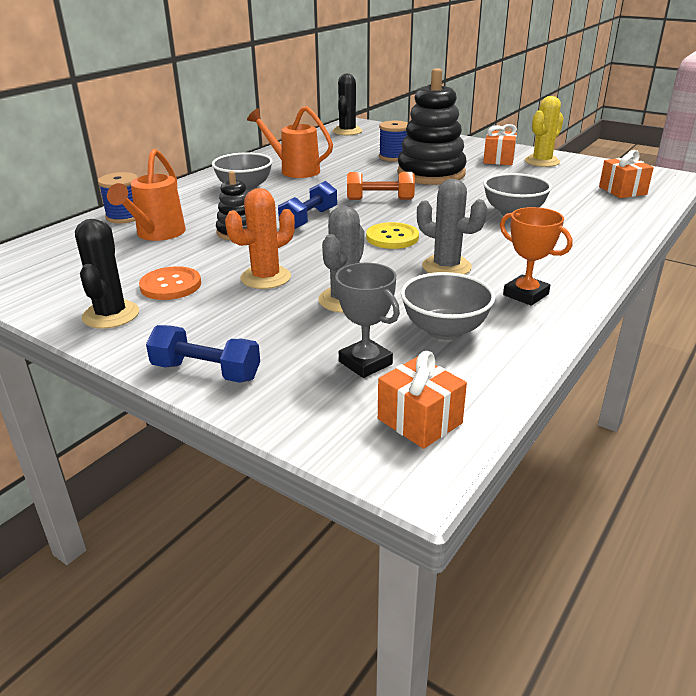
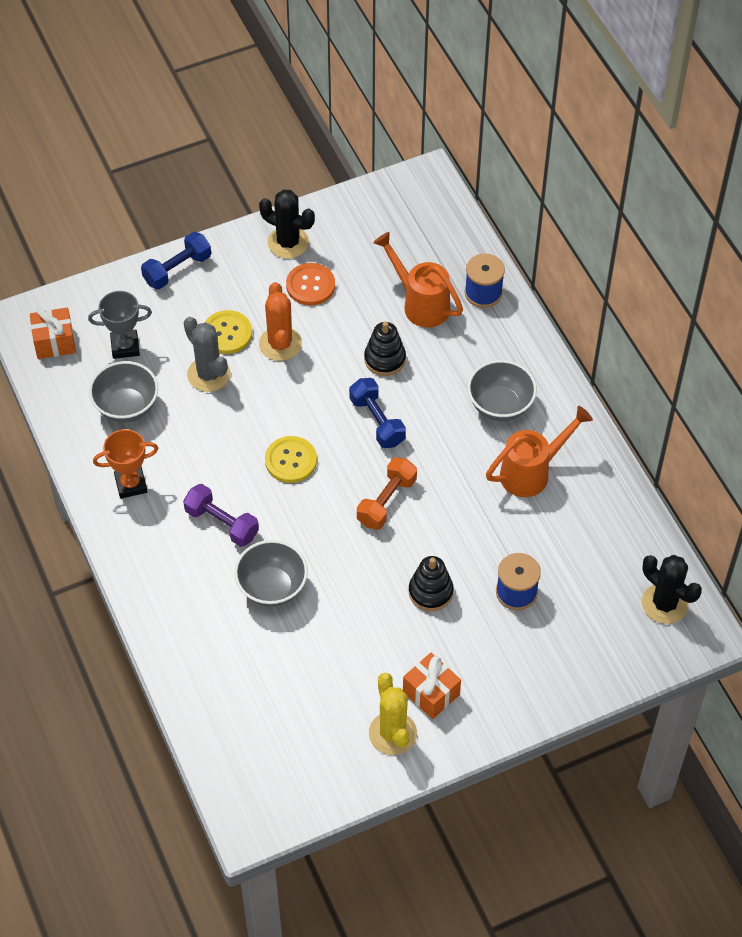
camera: 120 degrees right, 25 degrees up
black stacking toy [397,68,467,185] -> black stacking toy [409,556,453,611], size x0.51
grey cactus [417,179,487,275] -> none
orange gift [599,150,654,198] -> none
none -> purple dumbbell [183,484,259,547]
none -> yellow button [204,310,252,354]

